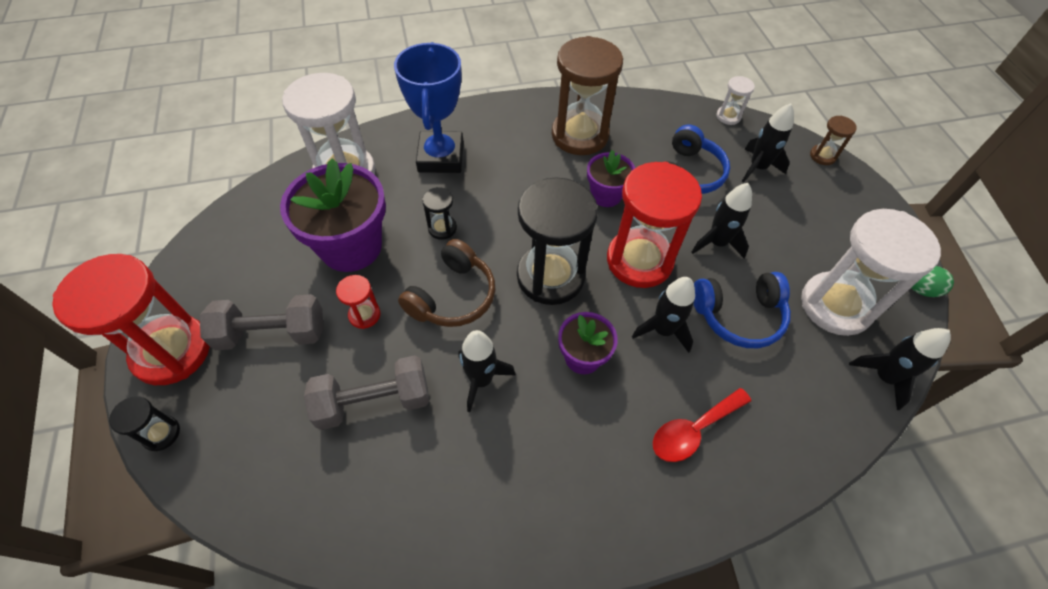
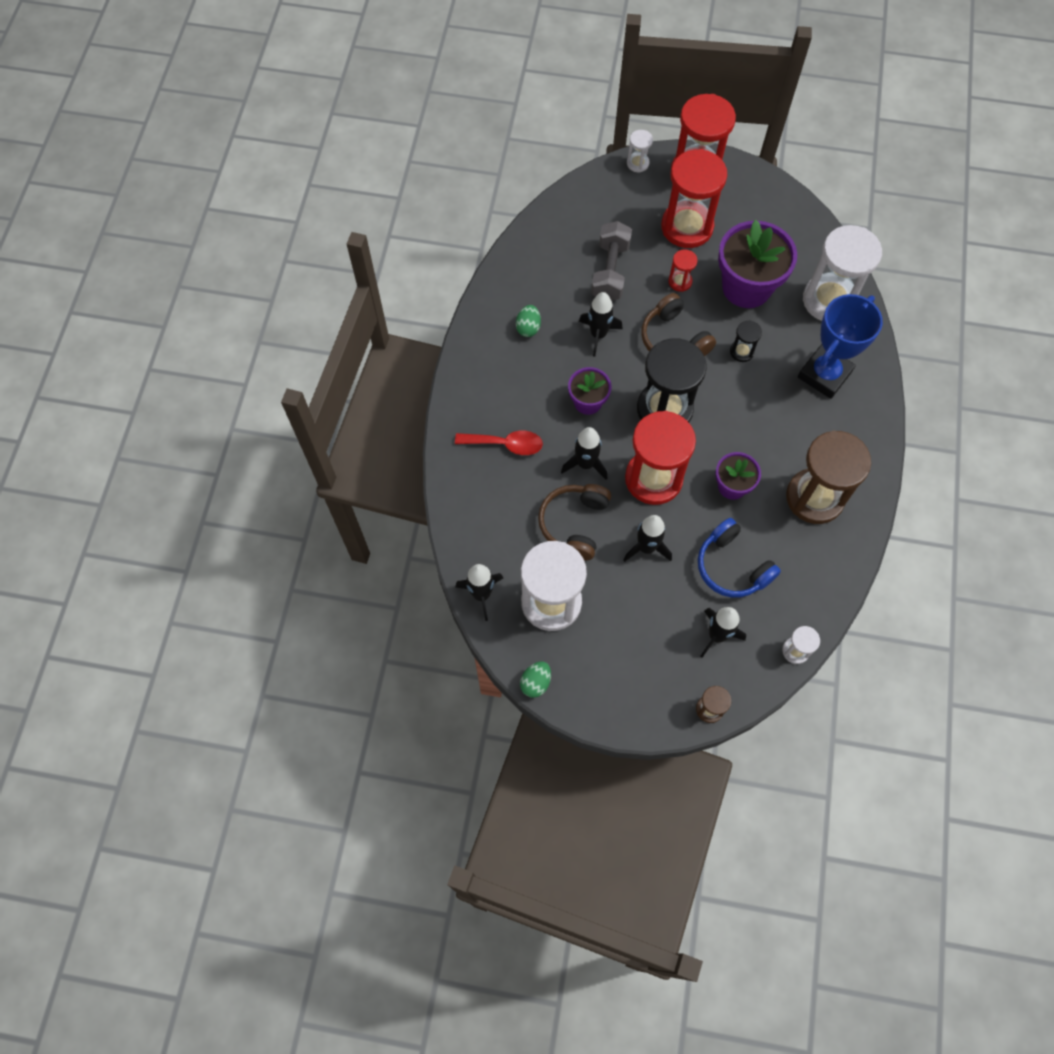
camera: 115 degrees right, 10 degrees up
black hourglass [109,396,180,451] -> white hourglass [627,130,653,173]
grey dumbbell [199,294,324,350] -> red hourglass [661,149,727,248]
blue trophy [394,42,464,173] -> blue trophy turned 75 degrees counterclockwise [798,294,883,399]
red spoon [653,388,751,462] -> red spoon turned 105 degrees clockwise [455,431,543,455]
blue headphones [694,272,791,348] -> brown headphones [538,484,611,560]
none -> green egg [516,305,541,337]

